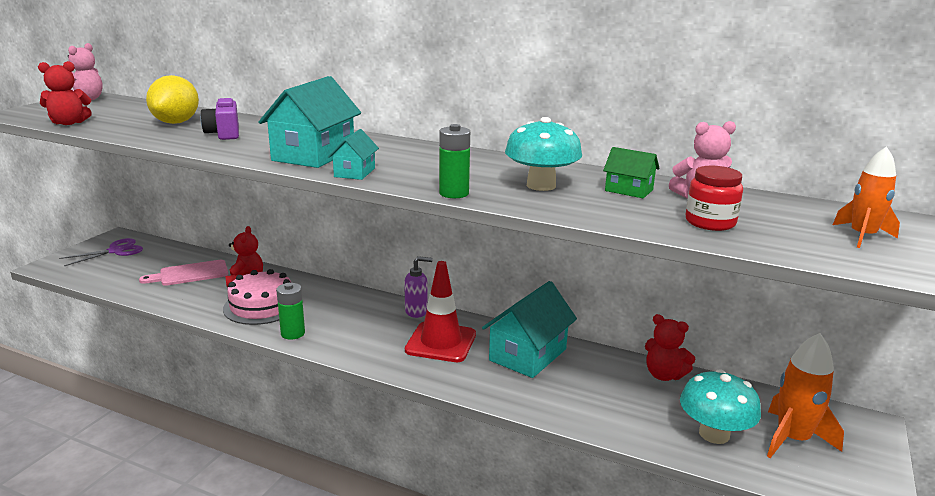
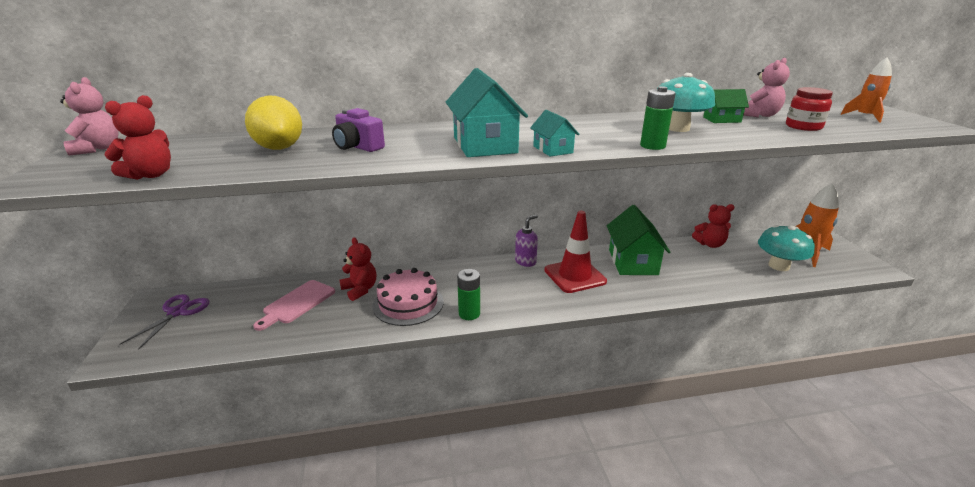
camera: 35 degrees left, 5 degrees up
turquoise house [482,281,577,378] -> green house [607,205,670,275]

